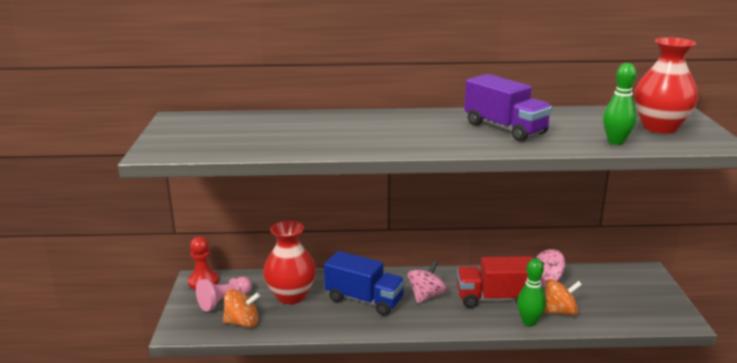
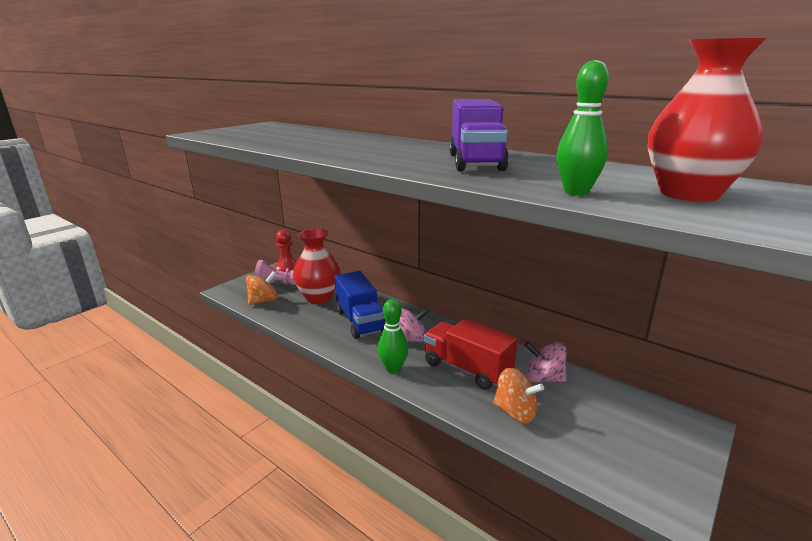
camera: 40 degrees right, 0 degrees up
orange spinning top [223,289,260,328] -> orange spinning top turned 75 degrees counterclockwise [246,271,278,305]
green bowling pin [517,258,546,326] -> green bowling pin moved to [378,299,408,373]

